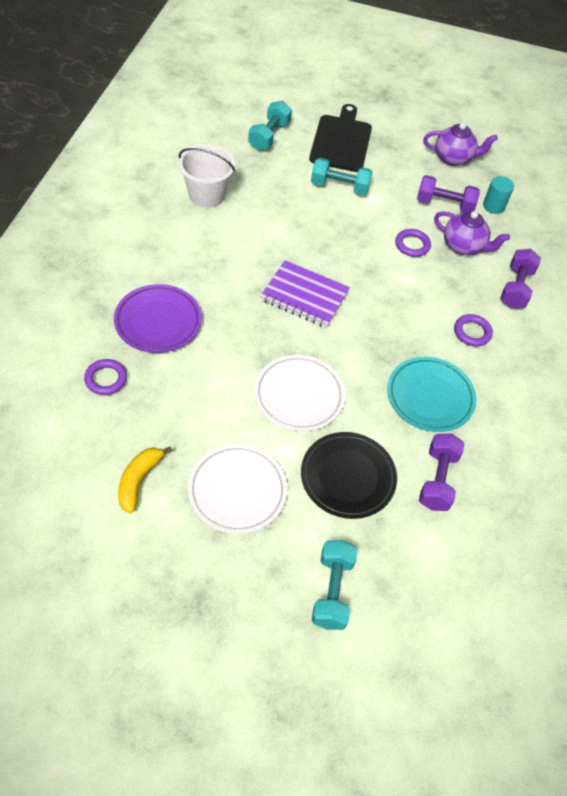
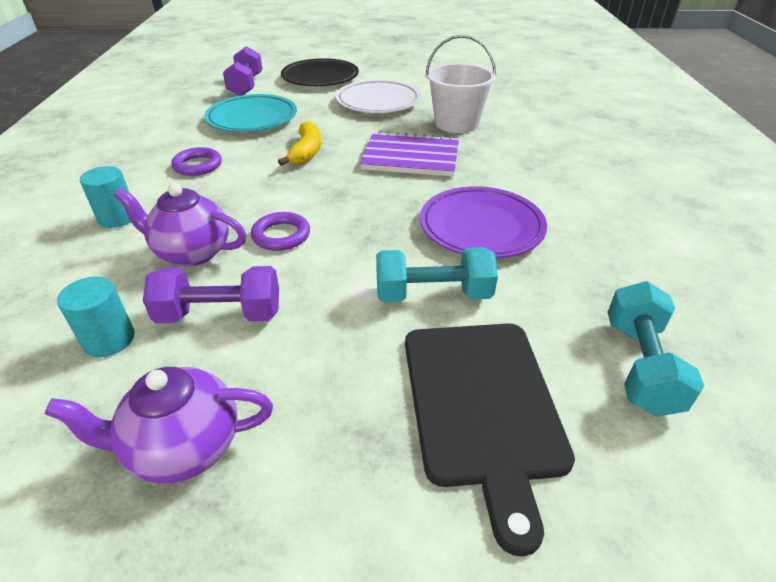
camera: 170 degrees right, 15 degrees down
purple ring [84,359,127,395] -> none
purple plate [114,284,202,353] -> purple plate moved to [420,186,547,258]
yellow banana [118,447,172,513] -> yellow banana moved to [278,121,321,166]
white bucket [179,144,235,208] -> white bucket moved to [426,35,496,133]
white plate [188,444,287,534] -> none
turquoise dumbbell [312,540,358,630] -> none
purple dumbbell [500,249,541,308] -> turquoise cylinder [80,166,131,228]

